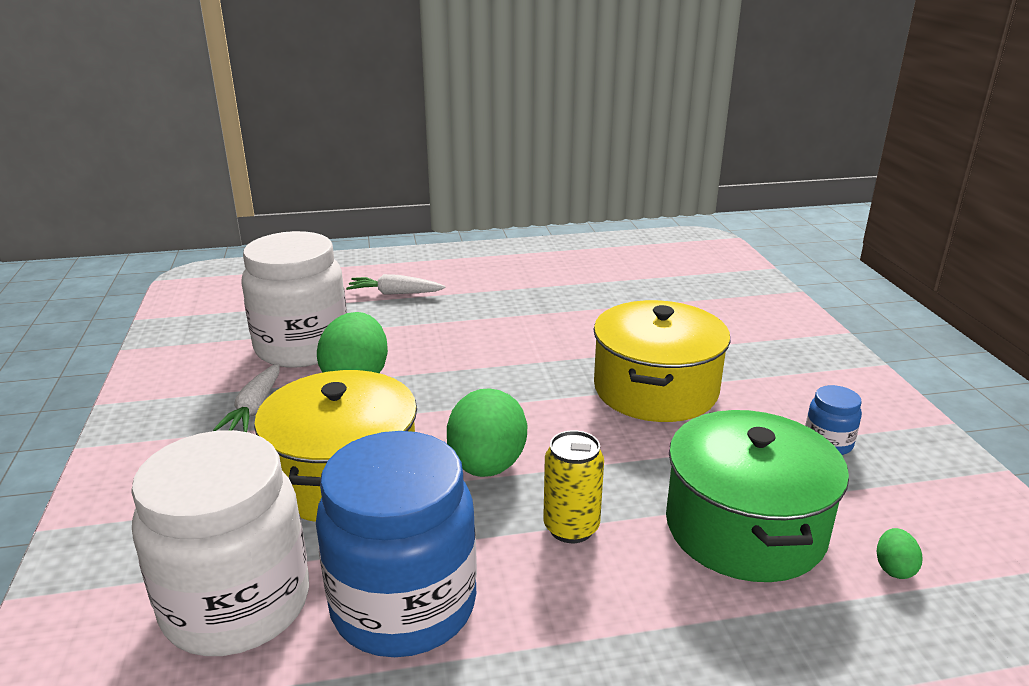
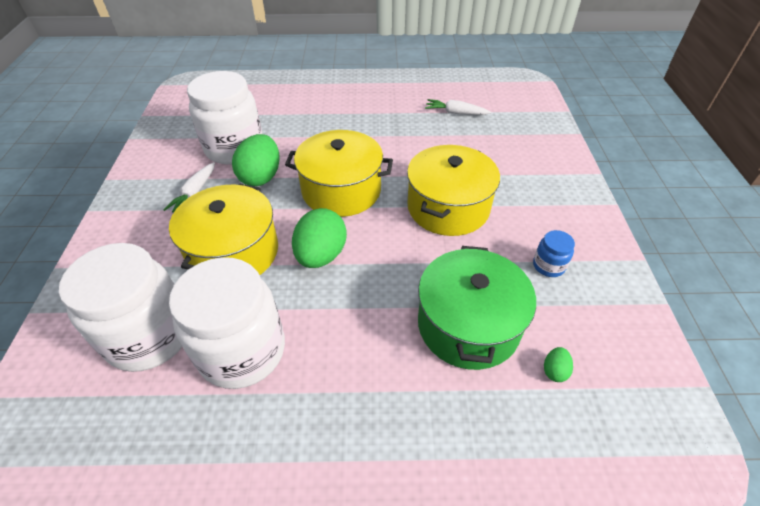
camera: 10 degrees right, 20 degrees up
blue jar [316,431,477,657] -> white jar [169,257,285,389]
white carrot [346,274,445,295] -> white carrot moved to [425,99,491,115]
yellow can [543,430,604,543] -> none
none -> yellow pot [285,130,393,217]

